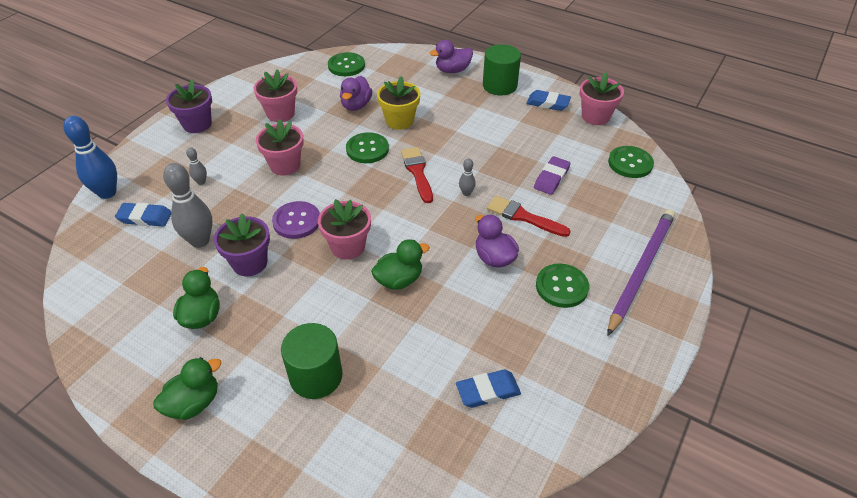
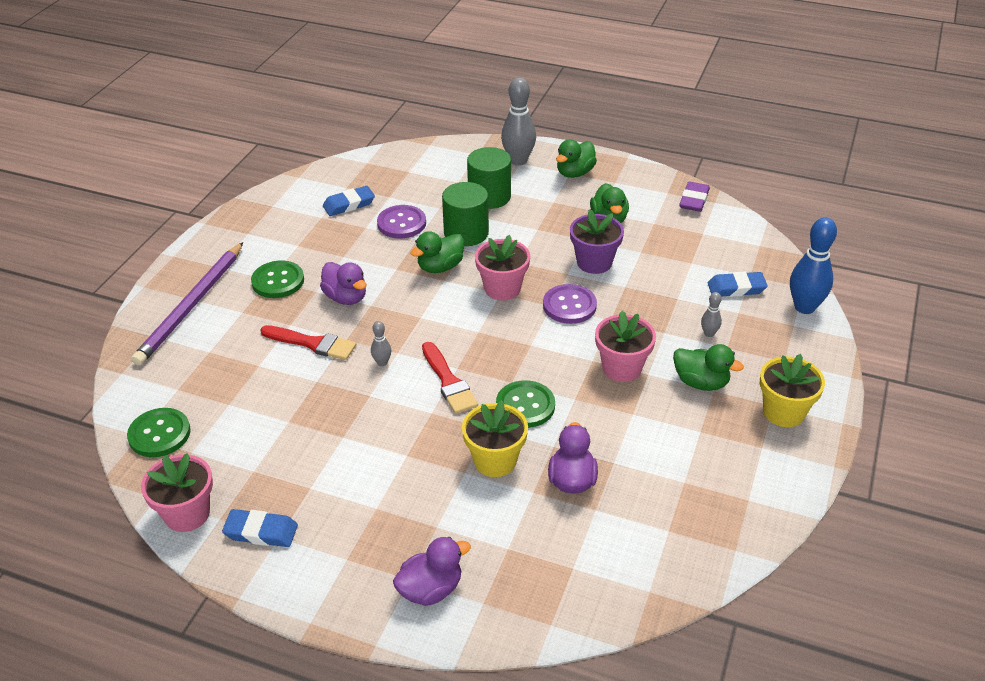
camera: 170 degrees right, 5 degrees down
grey bowling pin [163,163,212,248] -> grey bowling pin moved to [501,77,536,166]
purple flower pot [166,80,212,133] -> yellow flower pot [760,354,825,427]
pink flower pot [254,69,297,122] -> none
green button [328,52,365,76] -> none
green cylinder [483,44,521,96] -> green cylinder moved to [442,182,489,246]
purple eraser [534,156,570,195] -> purple eraser moved to [679,182,710,212]
none -> purple button [377,205,426,238]
none -> green duck [673,344,744,391]

